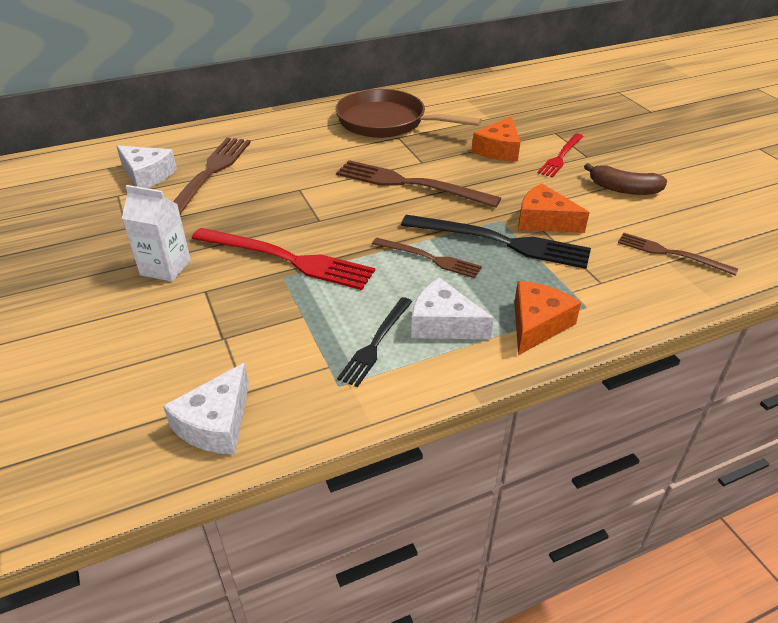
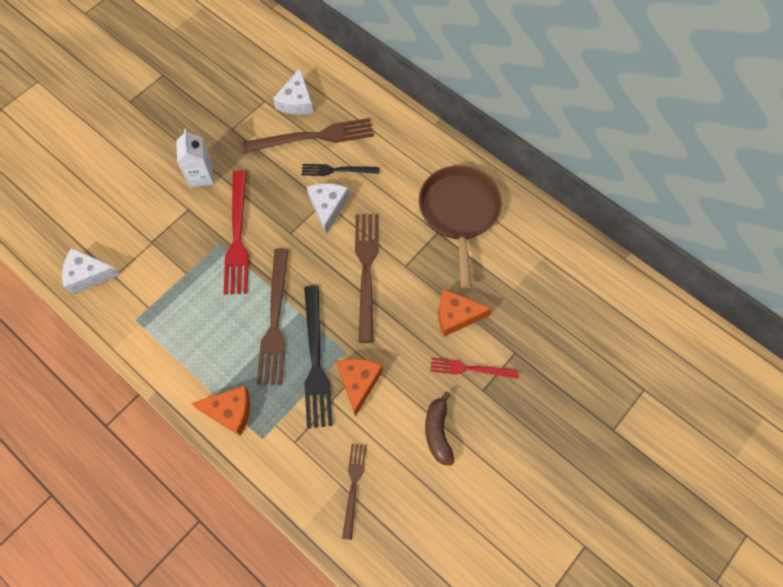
camera: 65 degrees right, 25 degrees up
black fork [337,297,412,387] -> black fork moved to [302,164,379,176]
brown fork [372,238,482,278] -> brown fork [257,249,289,385], size x1.70
white cheese [411,278,494,339] -> white cheese moved to [307,183,349,234]

